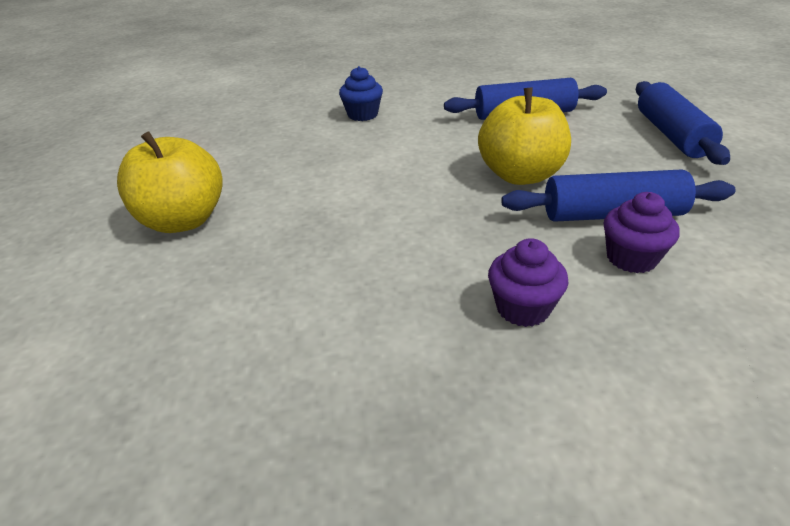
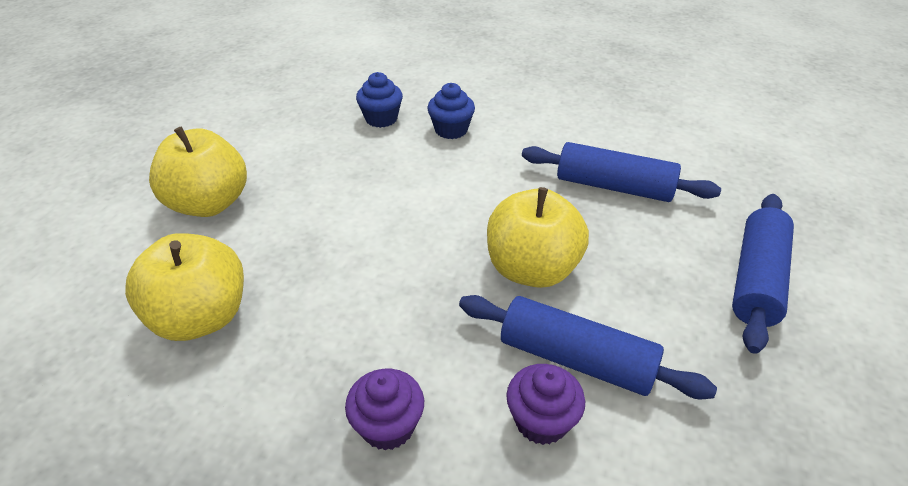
camera: 25 degrees right, 5 degrees up
none -> yellow apple [125,233,244,341]
none -> blue cupcake [356,72,403,128]

